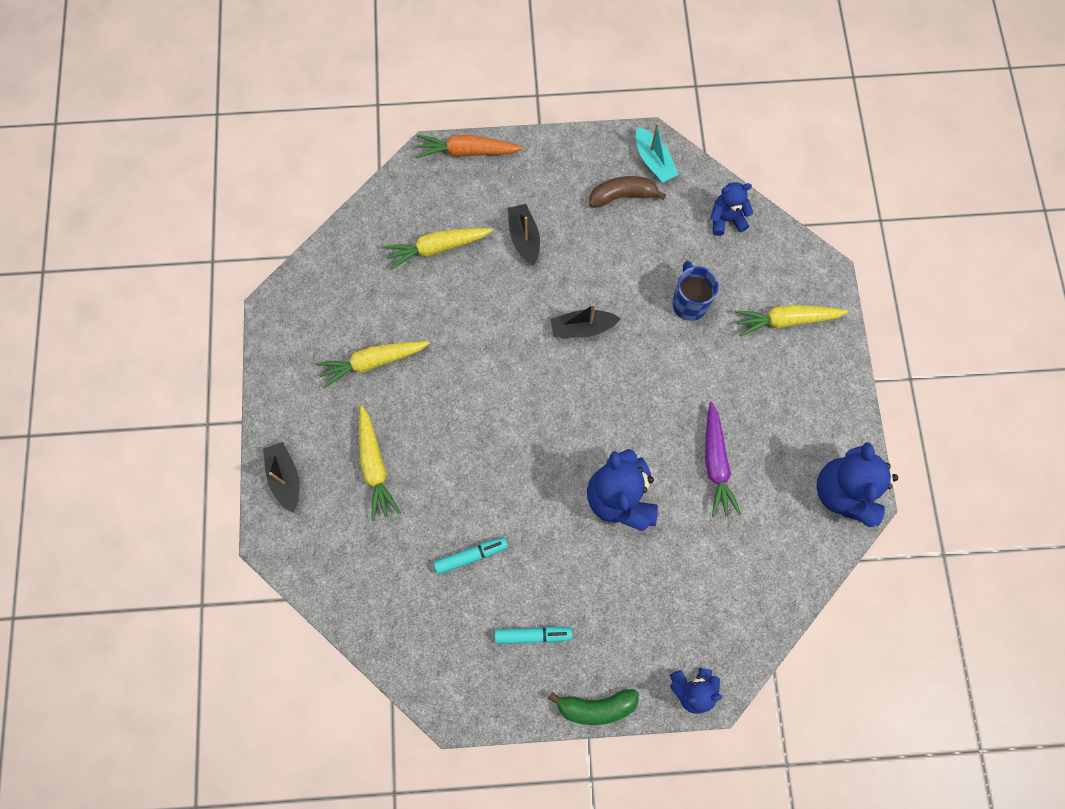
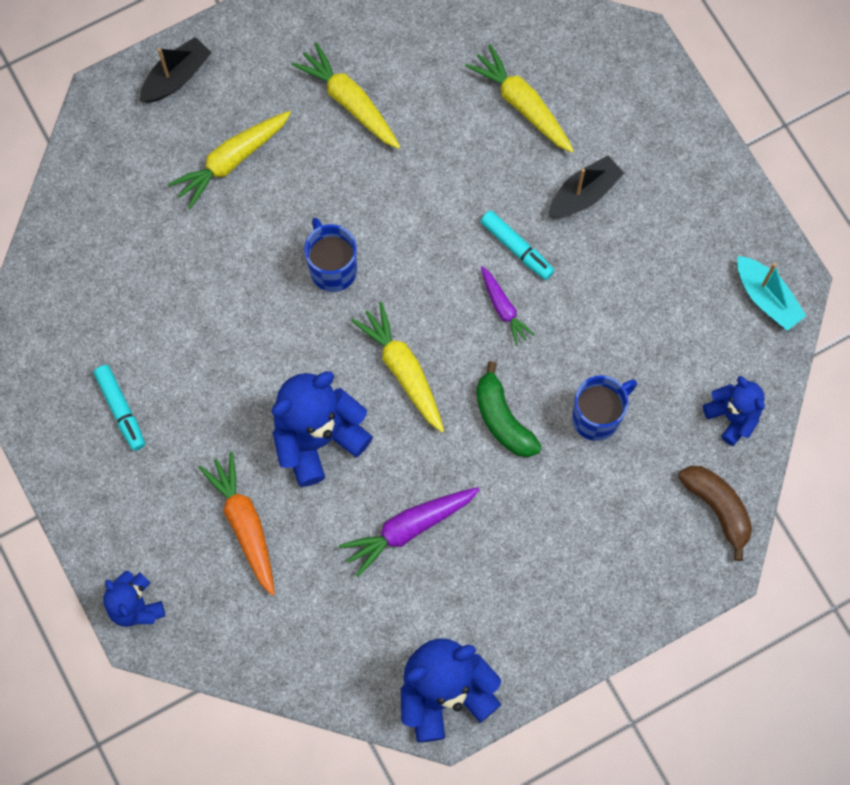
camera: 65 degrees right, 0 degrees up
orange carrot [416,135,523,158] -> orange carrot moved to [198,452,275,596]
turquoise marker [434,537,508,575] -> turquoise marker moved to [480,210,554,280]
green banana [548,689,639,725] -> green banana moved to [476,361,542,457]
black boat [551,304,621,338] -> purple carrot [481,266,535,346]
brown banana [589,176,666,208] -> brown banana moved to [678,466,752,561]
turquoise boat [636,123,679,183] -> turquoise boat turned 75 degrees counterclockwise [737,256,806,331]
yellow carrot [735,305,848,336] -> yellow carrot moved to [351,302,444,432]
none -> blue mug [304,217,357,292]

